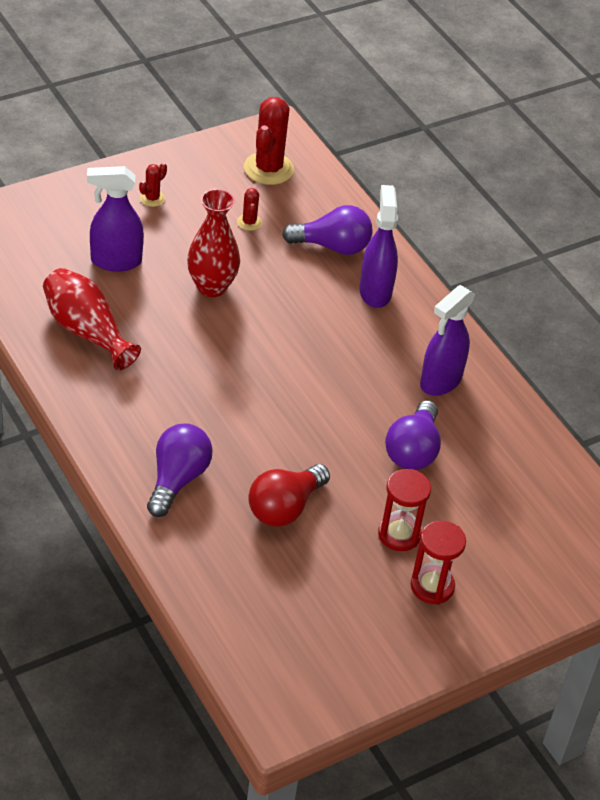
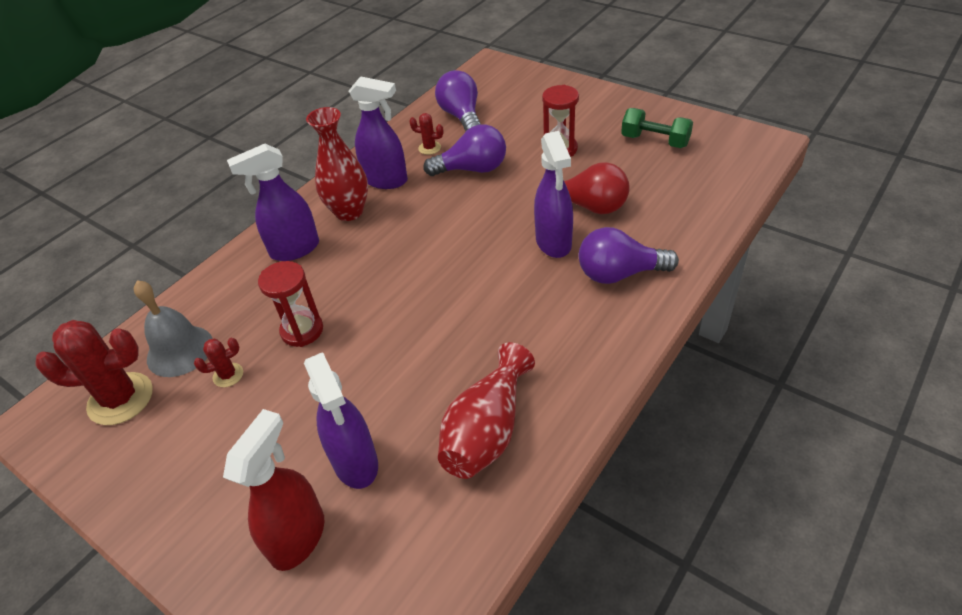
camera: 105 degrees left, 0 degrees up
red cactus [139,163,167,207] -> red cactus moved to [409,113,444,155]
red vase [187,189,240,297] -> red vase moved to [306,107,368,221]
purple light bulb [282,205,372,255] -> purple light bulb moved to [435,70,481,131]
red hourglass [411,521,466,605] -> red hourglass moved to [258,261,323,347]
none -> grey bell [134,281,213,377]
none -> red spray bottle [223,409,324,571]
none -> purple spray bottle [534,131,573,258]
none -> green dumbbell [621,108,693,148]

